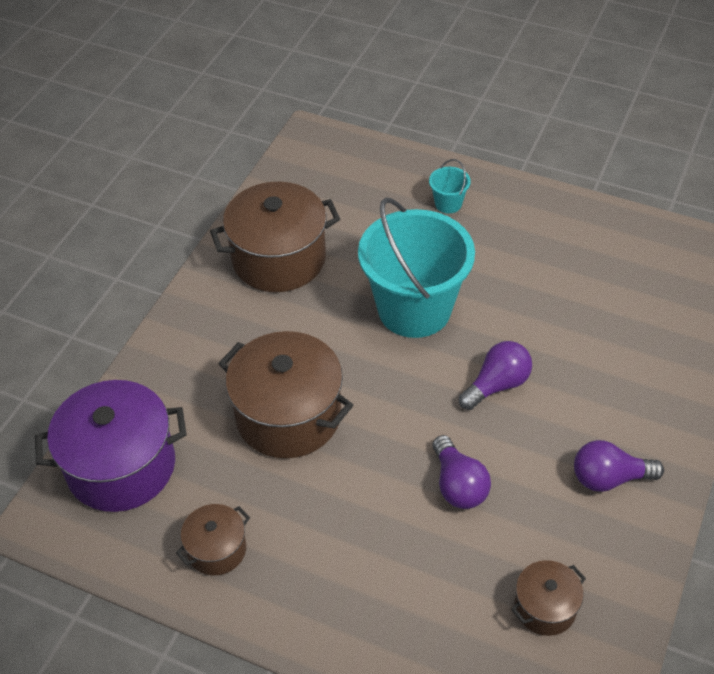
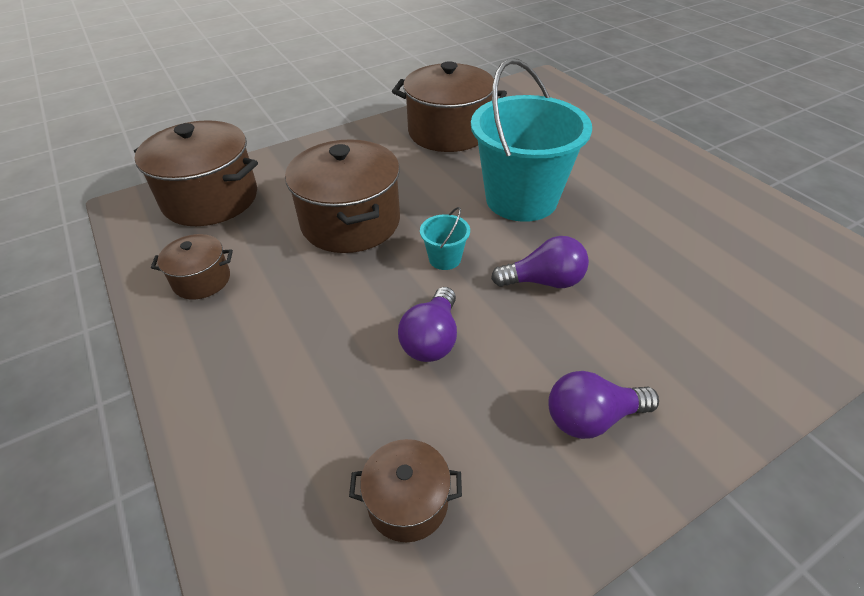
camera: 35 degrees right, 5 degrees down
purple pot [35,380,187,512] -> brown pot [134,120,258,226]
turquoise bucket [429,159,471,213] -> turquoise bucket moved to [420,207,470,270]
purple light bulb [574,440,664,492] -> purple light bulb turned 45 degrees counterclockwise [548,371,659,439]

